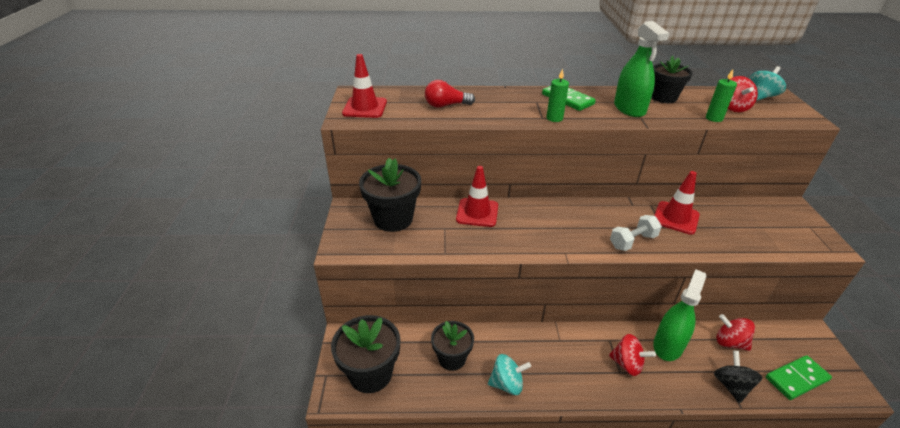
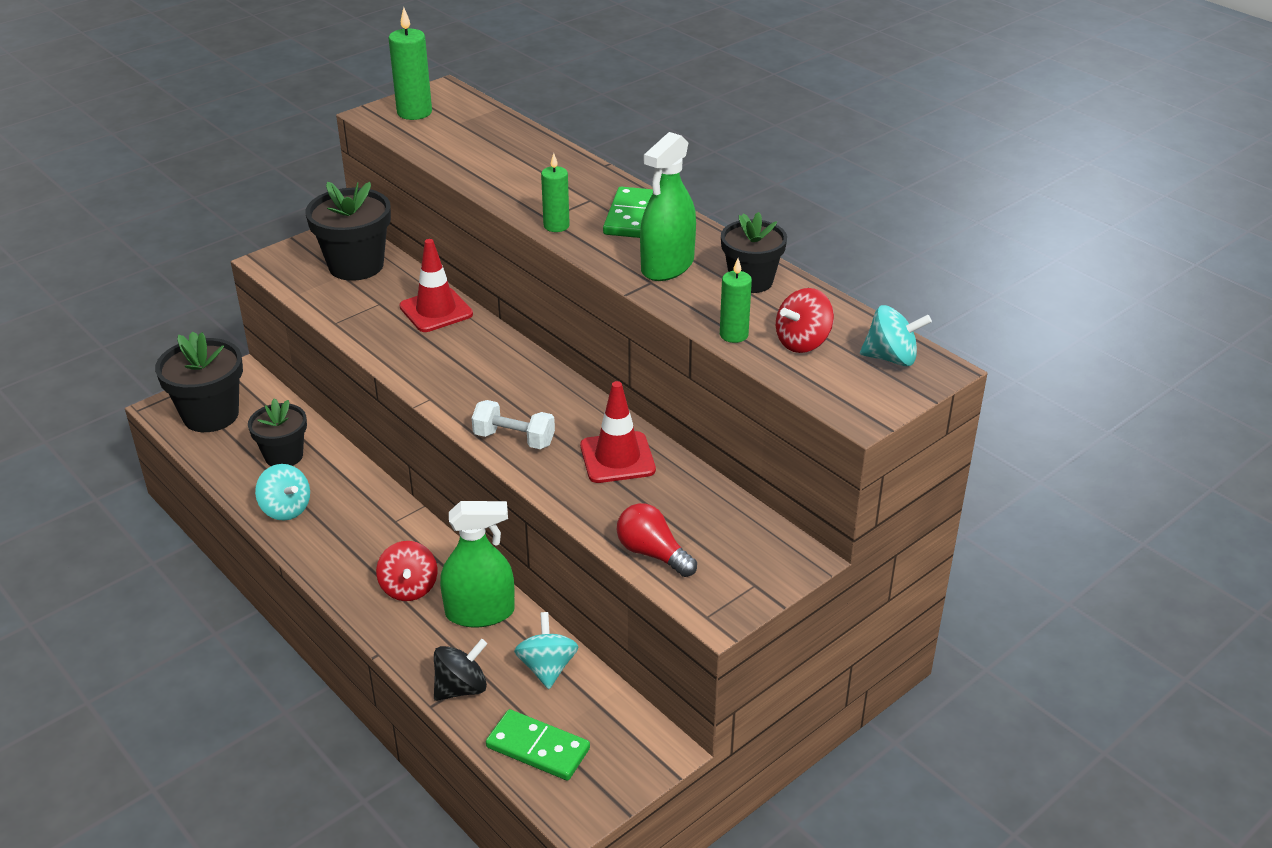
camera: 50 degrees right, 0 degrees up
red traffic cone [342,54,387,118] -> green candle [389,7,432,120]
red light bulb [425,80,475,108] -> red light bulb moved to [617,503,697,577]
red spinning top [716,314,755,351] -> turquoise spinning top [514,612,579,689]

